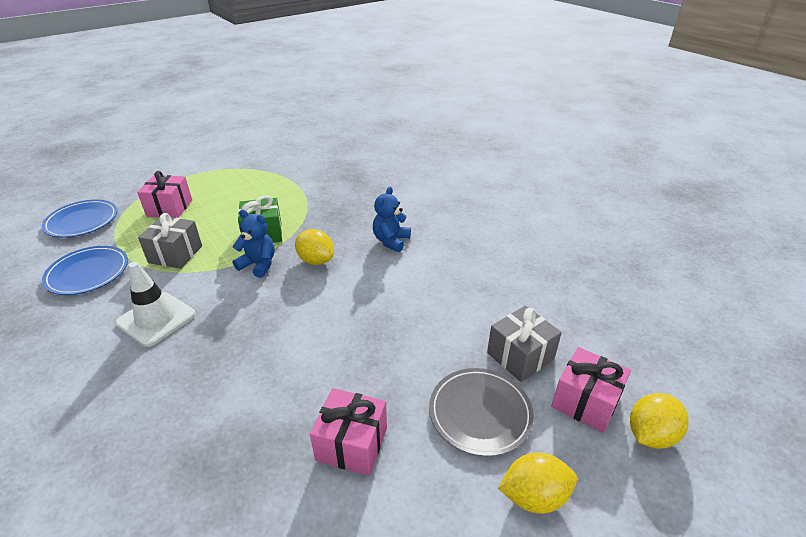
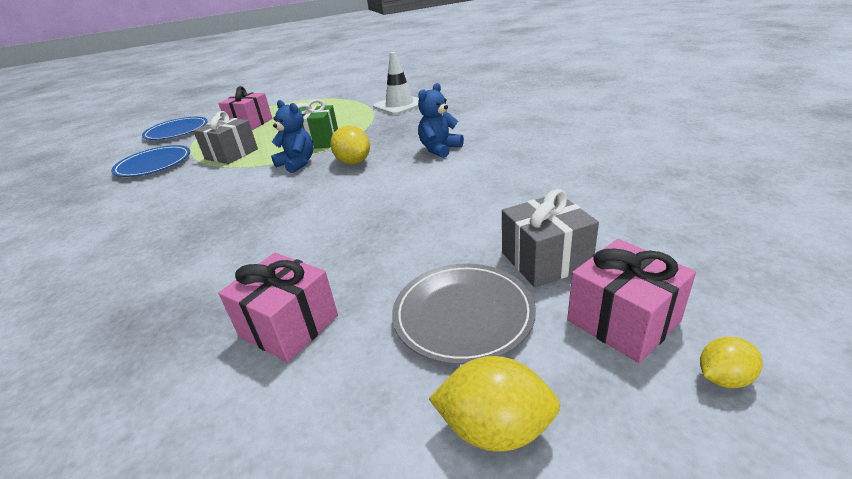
camera: 20 degrees right, 5 degrees down
white traffic cone [115,262,196,347] -> white traffic cone moved to [373,52,419,115]
yellow lemon [630,393,689,449] -> yellow lemon [700,337,762,388], size x0.59

